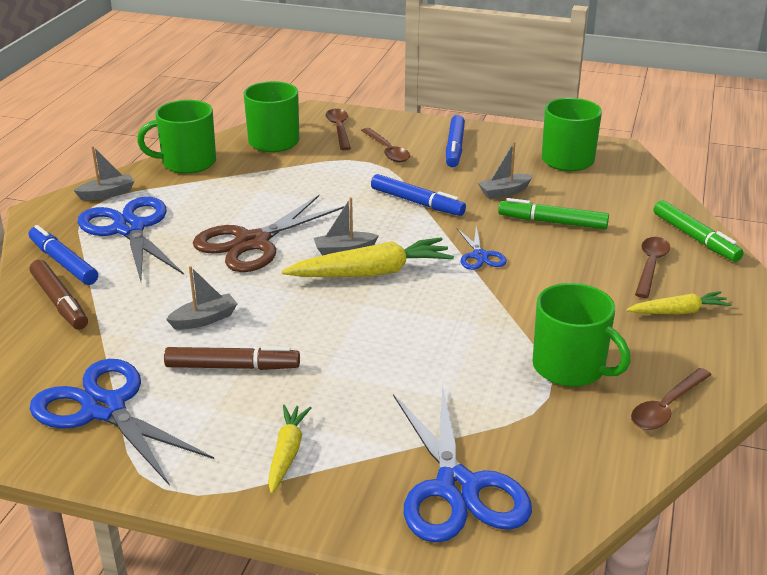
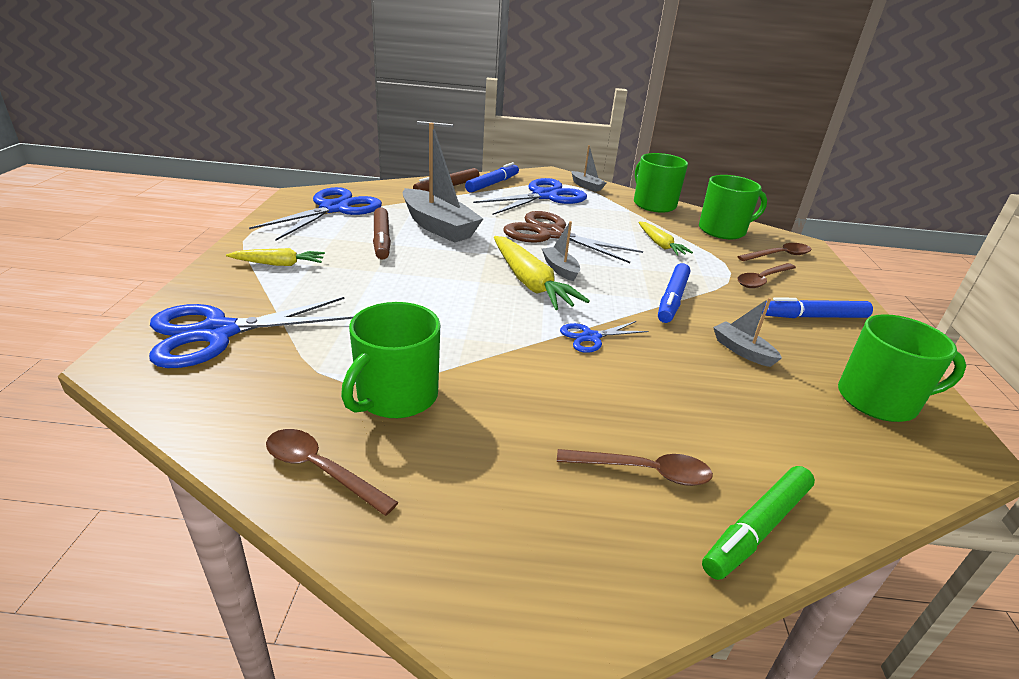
camera: 75 degrees right, 0 degrees up
grey boat [166,266,238,330] -> grey boat [403,123,483,242], size x2.03
green marker [498,198,609,230] -> none
yellow carrot [626,291,732,315] -> yellow carrot moved to [638,222,693,256]

